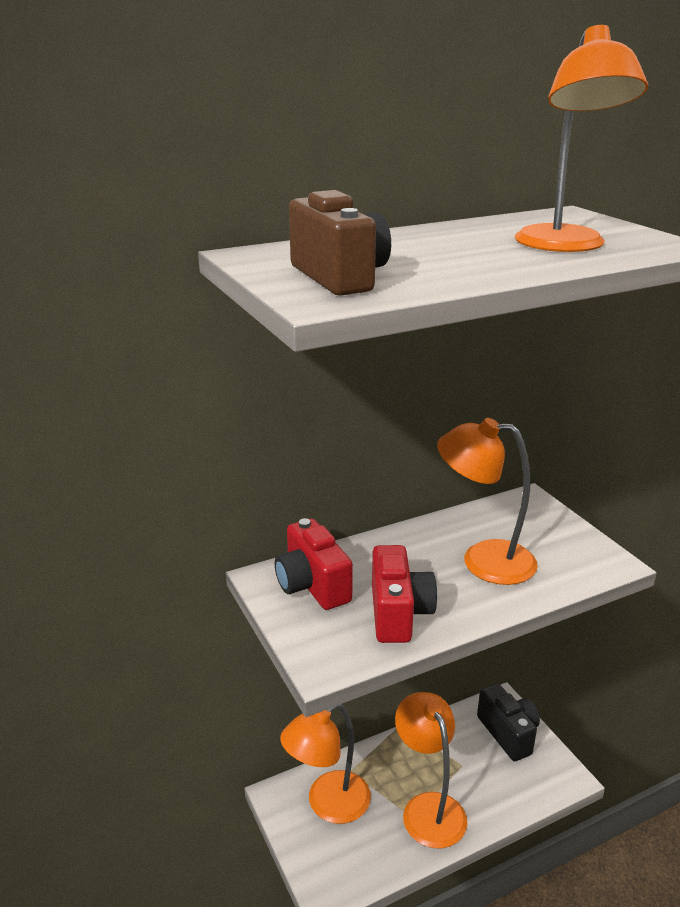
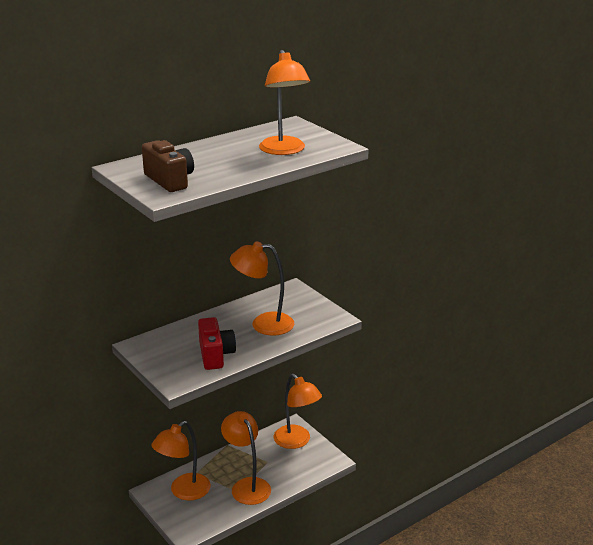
camera: 10 degrees left, 0 degrees up
red camera [275,518,353,610] -> none
black camera [477,684,540,761] -> orange lamp [274,374,322,449]

